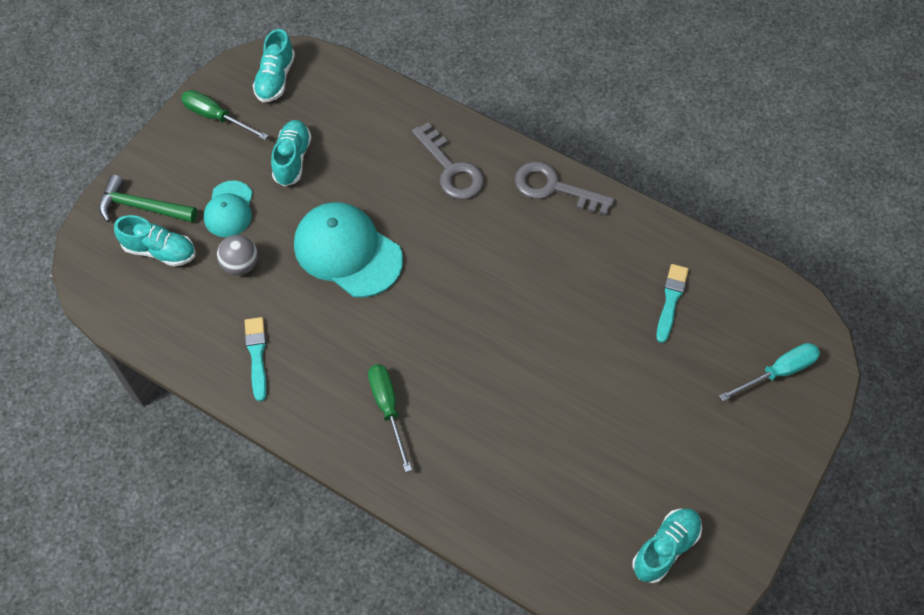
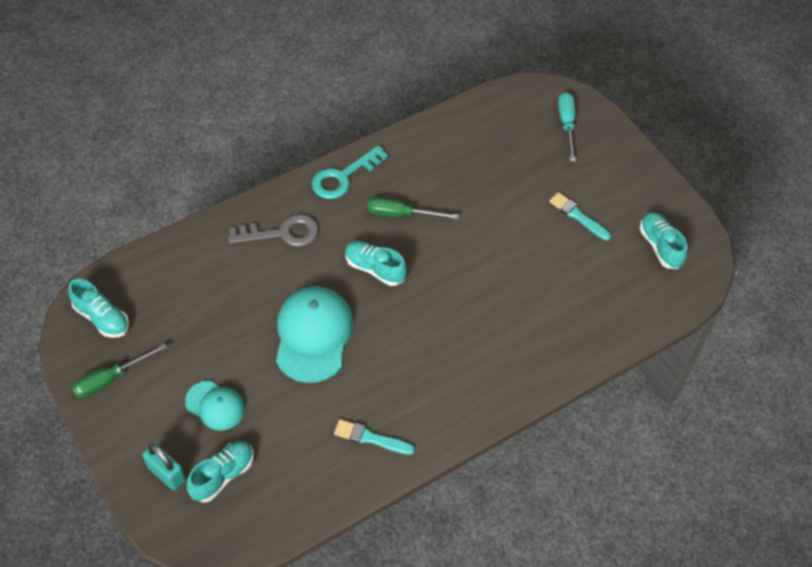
camera: 65 degrees left, 5 degrees down
green hammer [99,175,197,223] -> turquoise padlock [142,443,186,491]
grey ball [217,235,258,275] -> none
turquoise shoe [271,120,312,186] -> turquoise shoe moved to [345,241,407,286]
turquoise cap [294,202,403,298] -> turquoise cap turned 120 degrees clockwise [276,286,354,383]
green screwdriver [368,364,412,472] -> green screwdriver moved to [368,197,459,219]
grey key [515,161,615,215] -> turquoise key [312,145,388,199]
turquoise brush [656,264,689,343] -> turquoise brush moved to [549,192,611,241]

